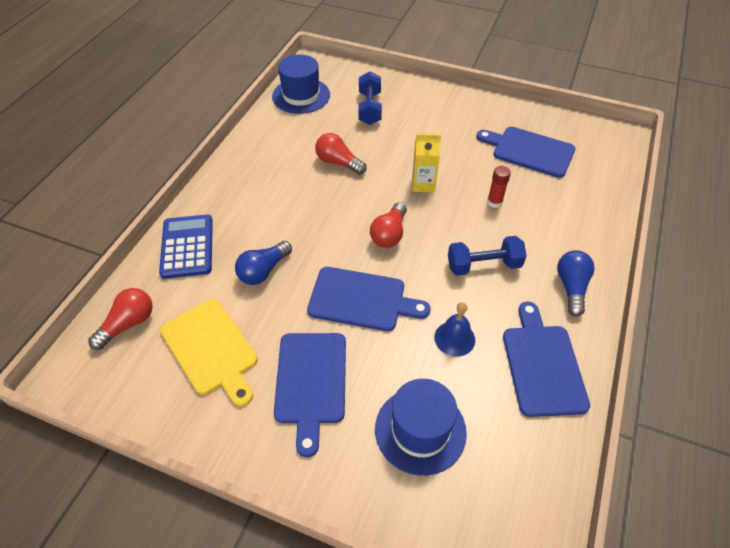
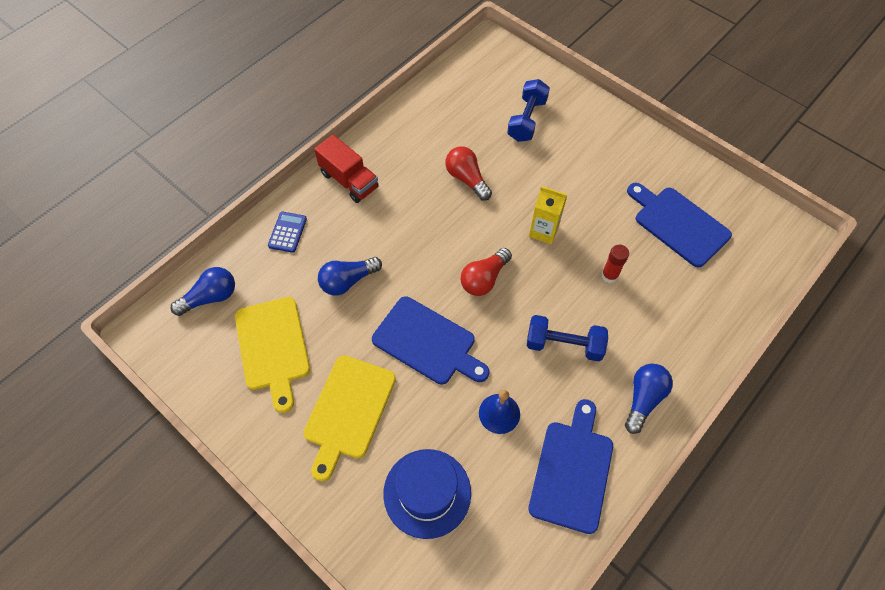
camera: 20 degrees right, 10 degrees up
red light bulb [88,288,153,350] -> blue light bulb [171,267,235,316]
blue calculator [159,214,213,279] -> blue calculator [268,212,307,253], size x0.58
blue hat [272,55,330,114] -> none
blue cutting board [274,333,346,457] -> yellow cutting board [303,355,396,482]
none -> red truck [314,135,379,203]

